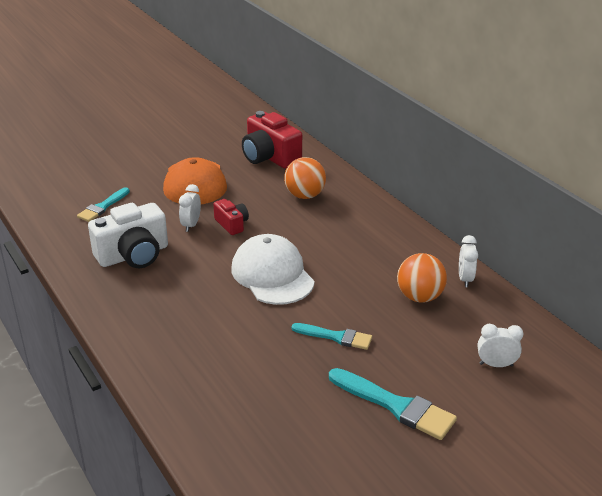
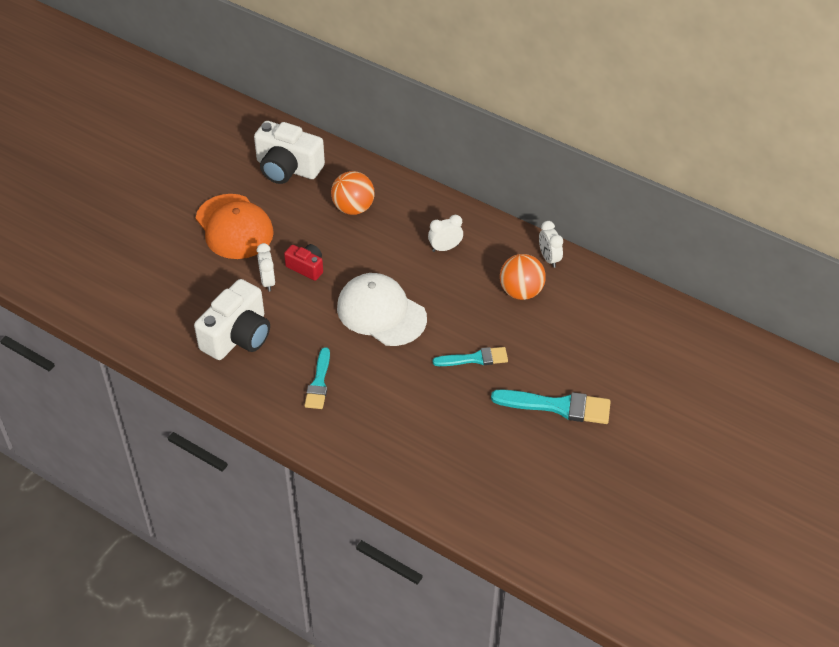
camera: 25 degrees left, 15 degrees up
turquoise brush [77,187,130,222] -> turquoise brush moved to [304,347,330,409]
red camera [242,111,302,169] -> white camera [254,121,325,184]
white clock [478,324,523,367] -> white clock moved to [428,215,463,252]

